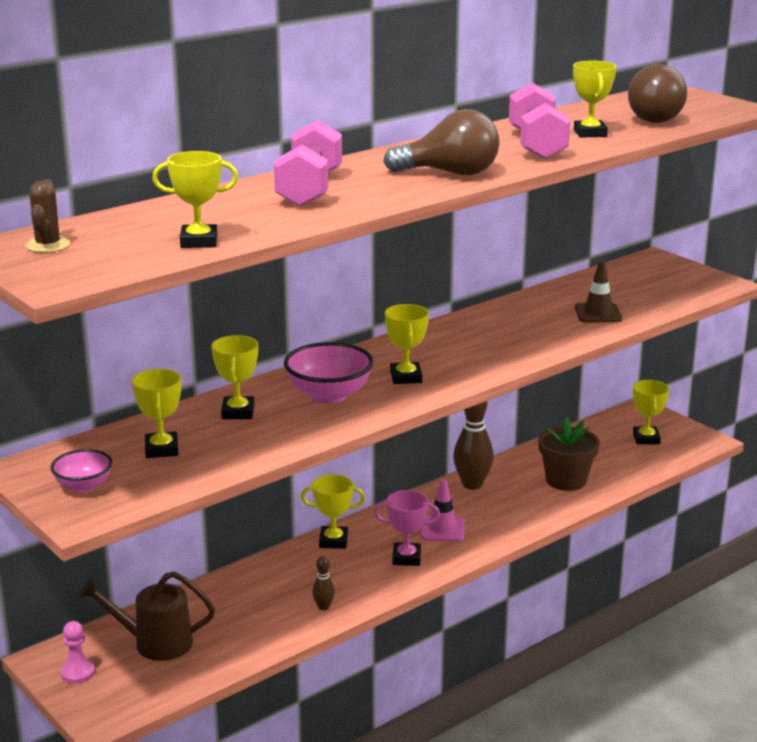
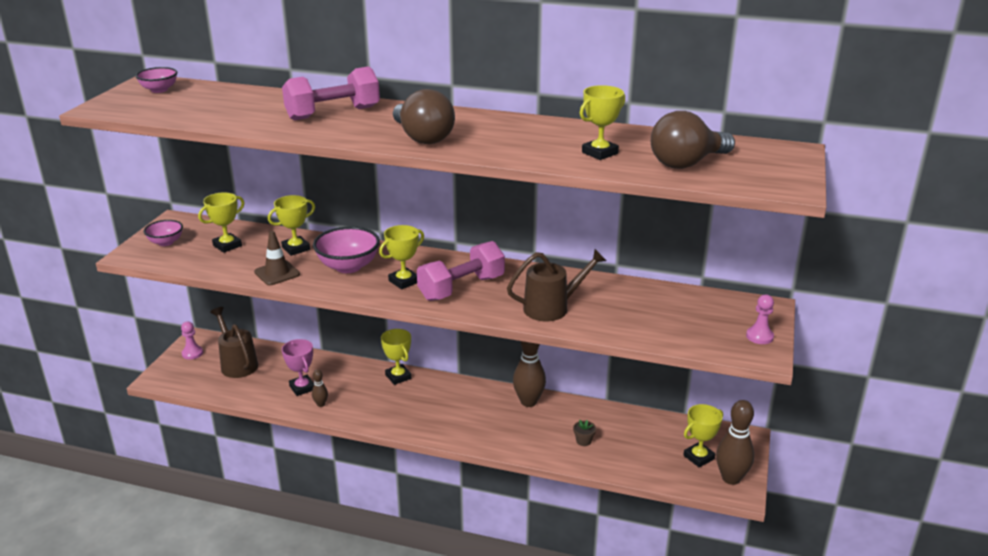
camera: 55 degrees right, 5 degrees up
brown cactus [25,179,70,253] -> pink bowl [135,67,177,93]
yellow trophy [152,151,238,248] -> none
pink trophy [374,490,440,566] -> pink trophy moved to [282,339,314,396]
pink traffic cone [420,479,464,541] -> none
pink dumbbell [509,83,570,160] -> pink dumbbell moved to [417,241,505,301]
brown flower pot [538,417,600,491] -> brown flower pot [573,420,596,446], size x0.43
brown traffic cone [575,261,622,322] -> brown traffic cone moved to [254,231,300,286]
none -> brown watering can [507,249,606,321]
none -> brown bowling pin [716,400,754,485]
none -> pink pawn [746,295,774,344]

